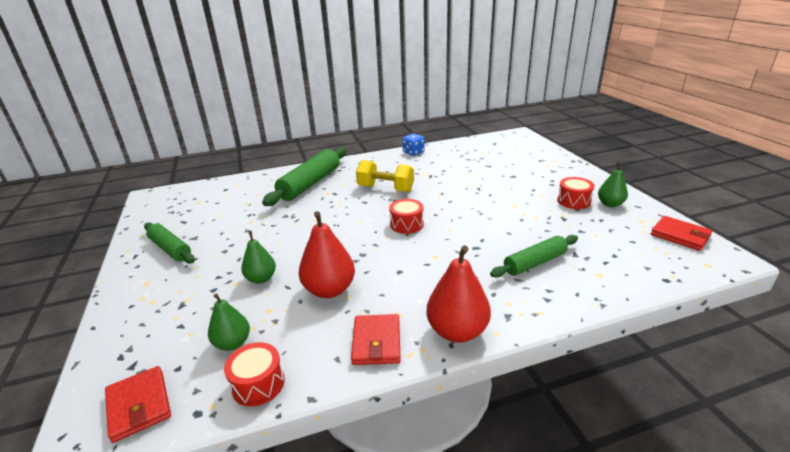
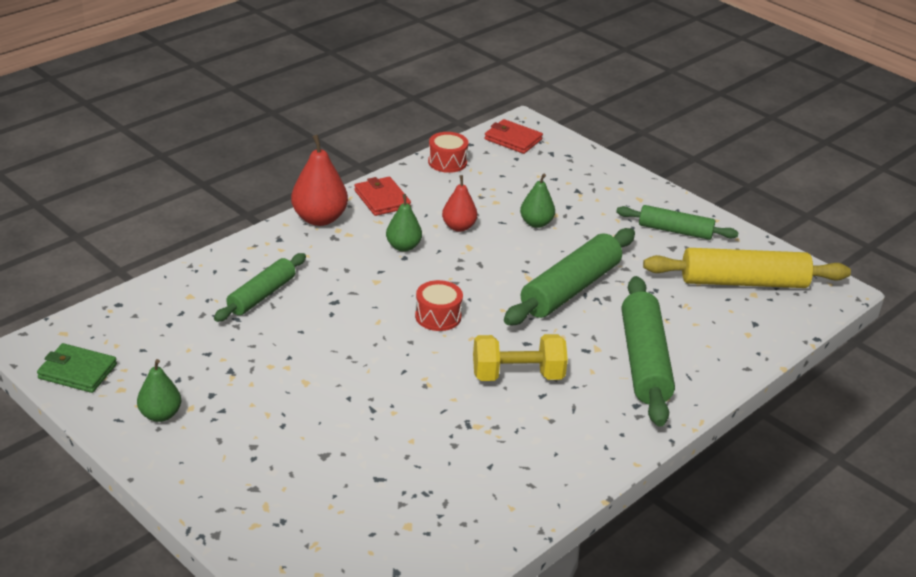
camera: 150 degrees right, 5 degrees up
green pear [208,293,250,351] -> green pear moved to [386,194,422,252]
red pear [299,211,355,298] -> red pear [442,175,477,232], size x0.63
blue dice [402,133,425,156] -> none
red drum [557,177,594,209] -> none
red wallet [651,216,712,251] -> green wallet [37,343,117,393]
none -> green rolling pin [504,228,635,325]
none -> yellow rolling pin [643,248,851,288]

